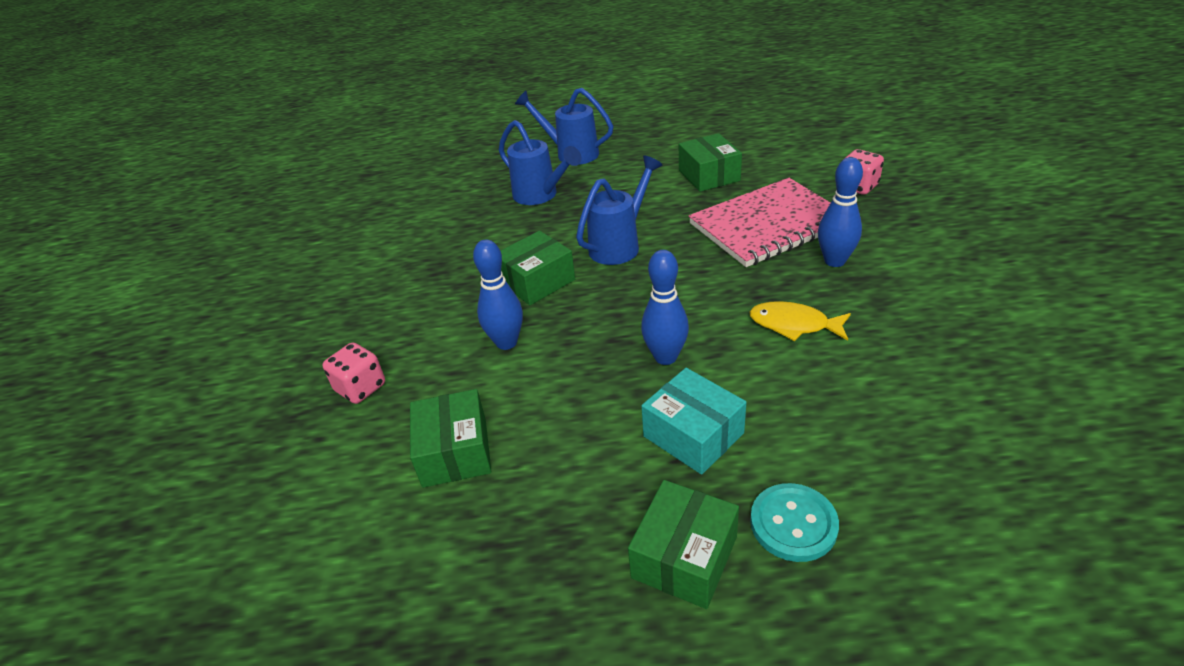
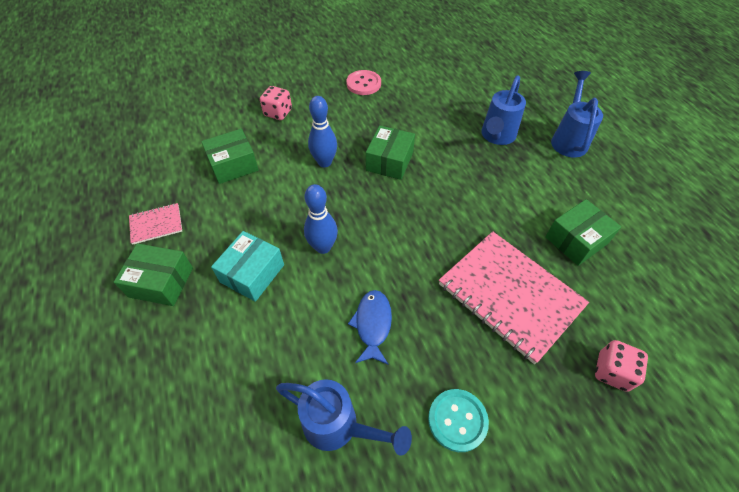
camera: 70 degrees right, 15 degrees up
green box [501,231,575,305] -> green box turned 75 degrees clockwise [366,125,415,180]
blue watering can [576,156,663,265] -> blue watering can moved to [276,379,412,456]
yellow fish [749,301,851,341] -> blue fish [348,290,392,364]
turquoise button [750,483,839,562] -> turquoise button moved to [428,389,489,452]
blue bowling pin [818,157,863,267] -> none
none -> pink notebook [129,203,182,245]
none -> pink button [346,70,381,95]

